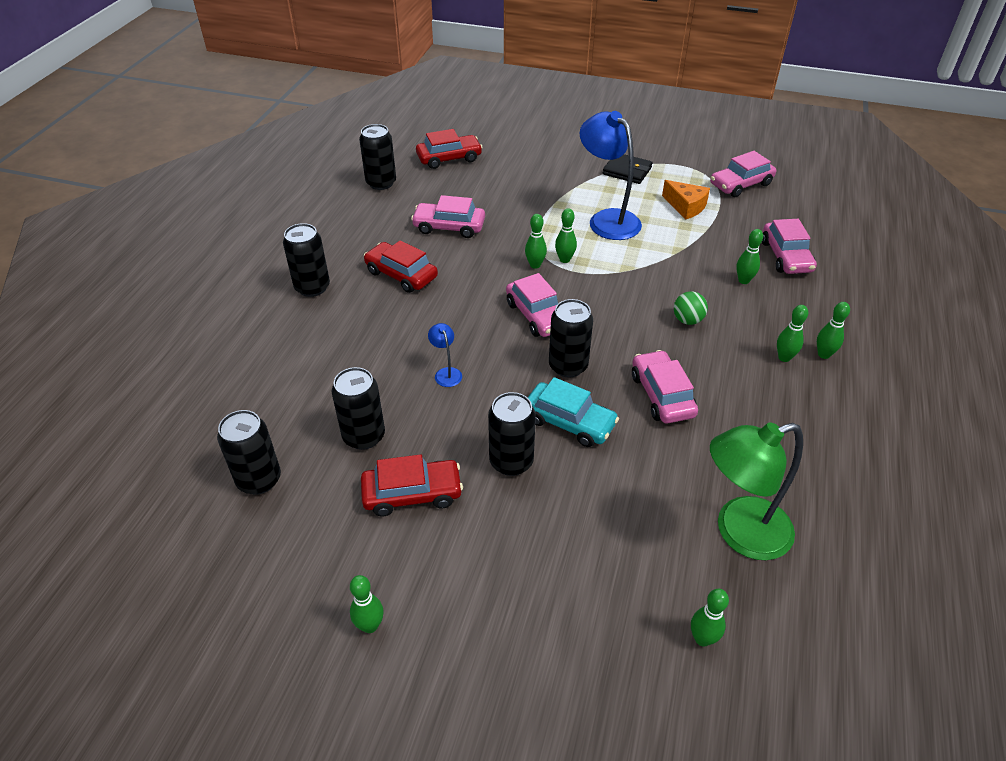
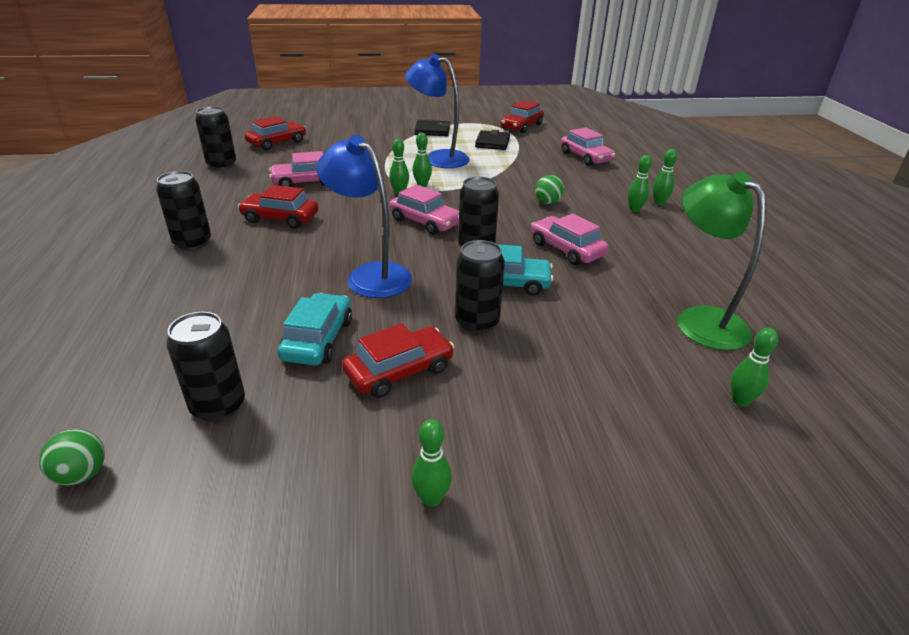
camera: 25 degrees left, 10 degrees down
black can [332,367,385,450] -> turquoise car [278,293,352,366]
blue lamp [428,323,462,387] -> blue lamp [316,135,412,298], size x2.31
orange cheese [662,180,710,220] -> black wallet [475,130,510,150]
pink car [710,151,776,197] -> red car [501,100,544,133]
green lamp [710,422,803,560] -> green lamp turned 105 degrees clockwise [677,172,766,350]
green bowling pin [736,229,763,284] -> none
none -> green ball [39,429,105,486]

